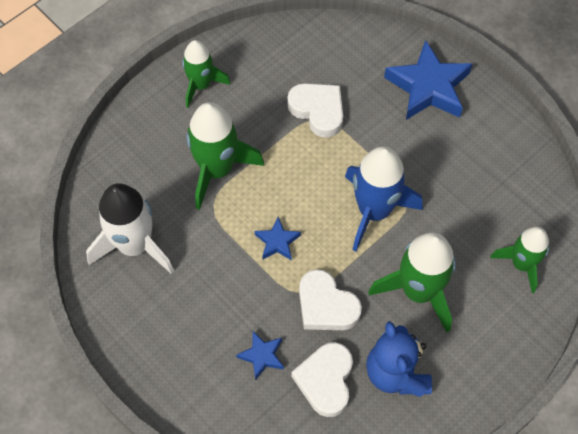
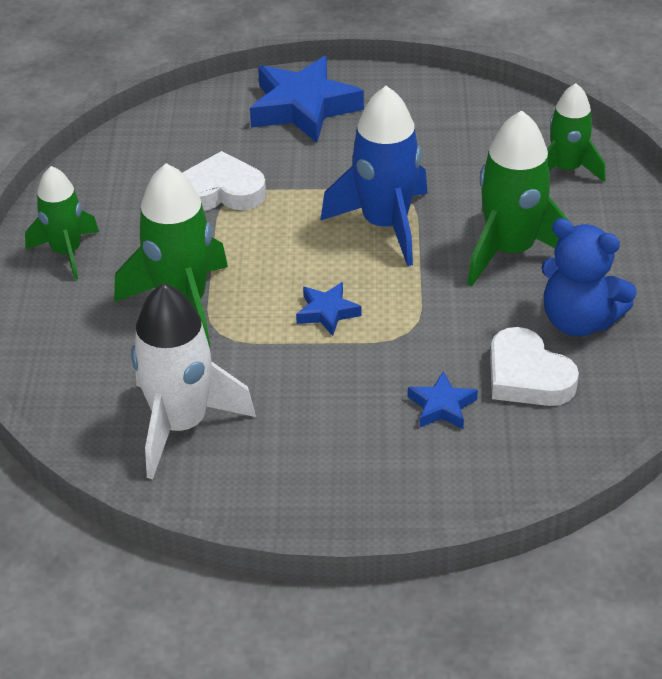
camera: 45 degrees left, 20 degrees down
white heart [299,269,362,330] -> none

